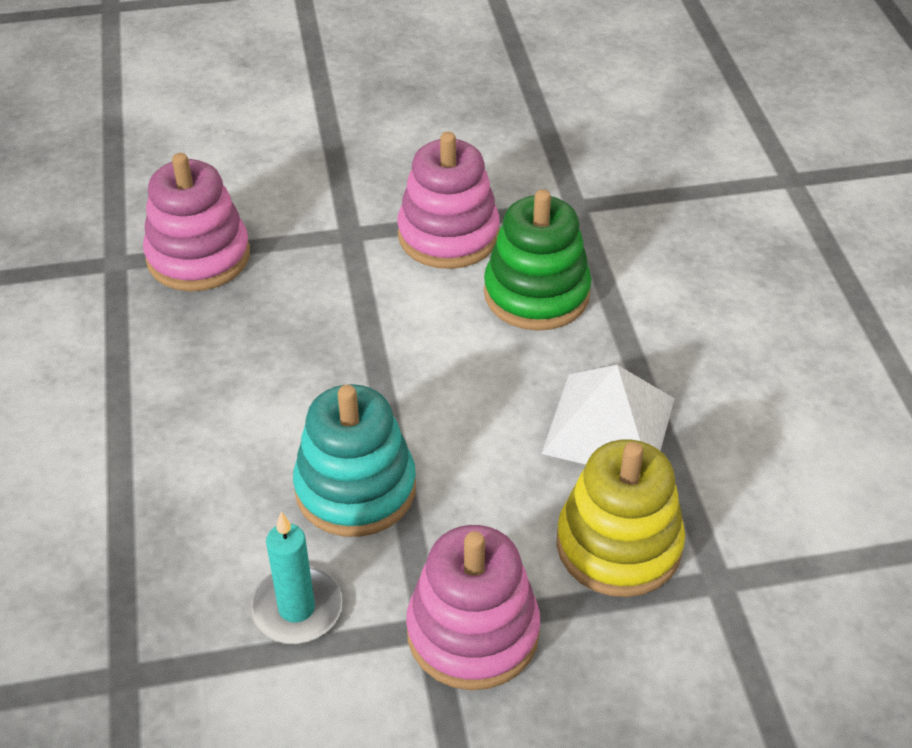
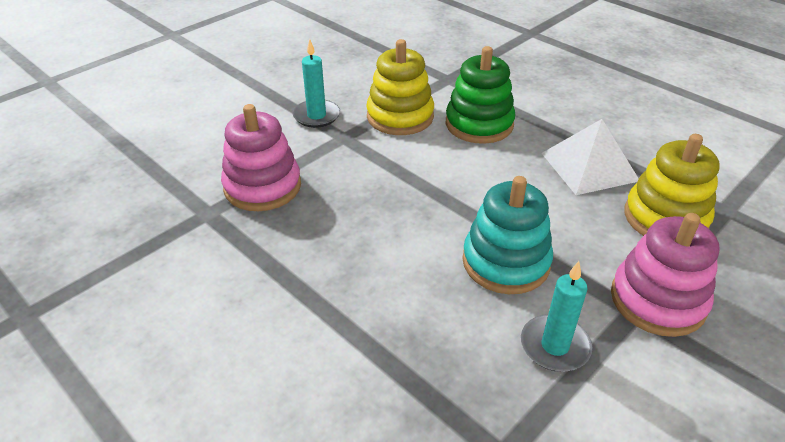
camera: 35 degrees left, 5 degrees down
pink stacking toy [397,132,500,269] -> yellow stacking toy [366,39,434,135]
none -> turquoise candle [293,39,340,128]

